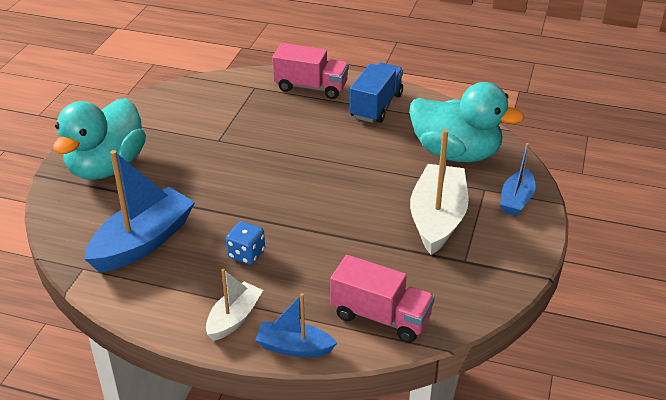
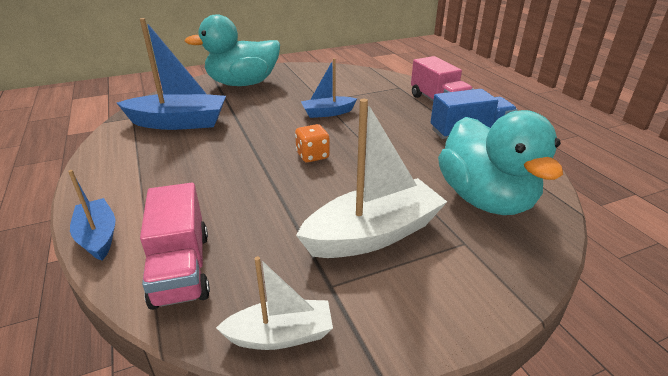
camera: 50 degrees right, 5 degrees down
white boat [206,269,263,341] -> white boat moved to [216,256,333,350]
blue dice [226,221,265,265] -> none
blue boat [500,143,536,216] -> blue boat moved to [301,58,357,118]
none -> orange dice [295,124,330,162]

